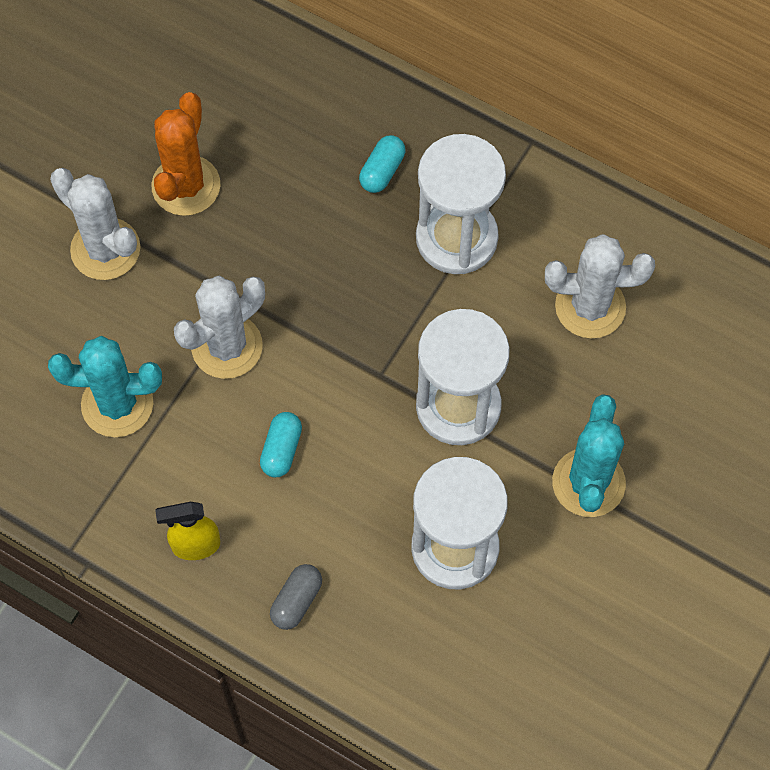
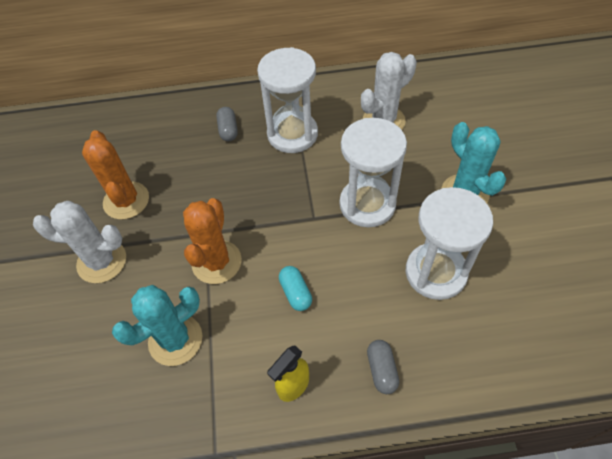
camera: 35 degrees left, 10 degrees down
white cactus [174,276,265,379] -> orange cactus [183,198,242,284]
turquoise capsule [359,135,405,193] -> grey capsule [216,107,238,141]

